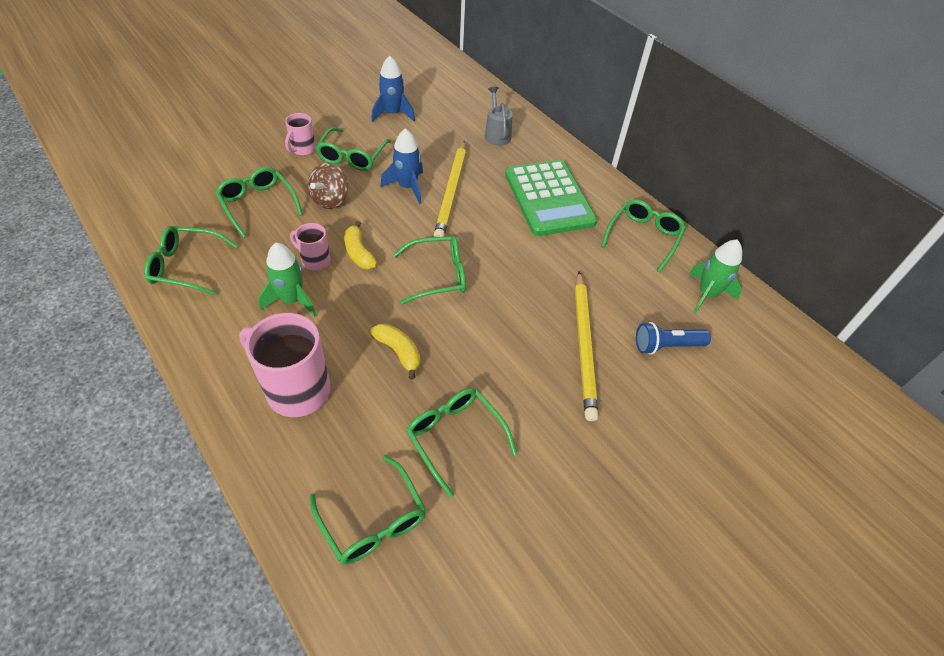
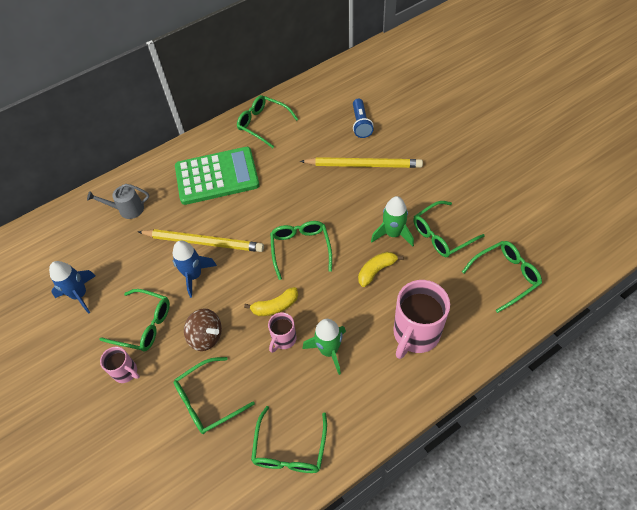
camera: 80 degrees left, 5 degrees up
green rocket [689,239,742,314] -> green rocket moved to [371,196,414,247]

